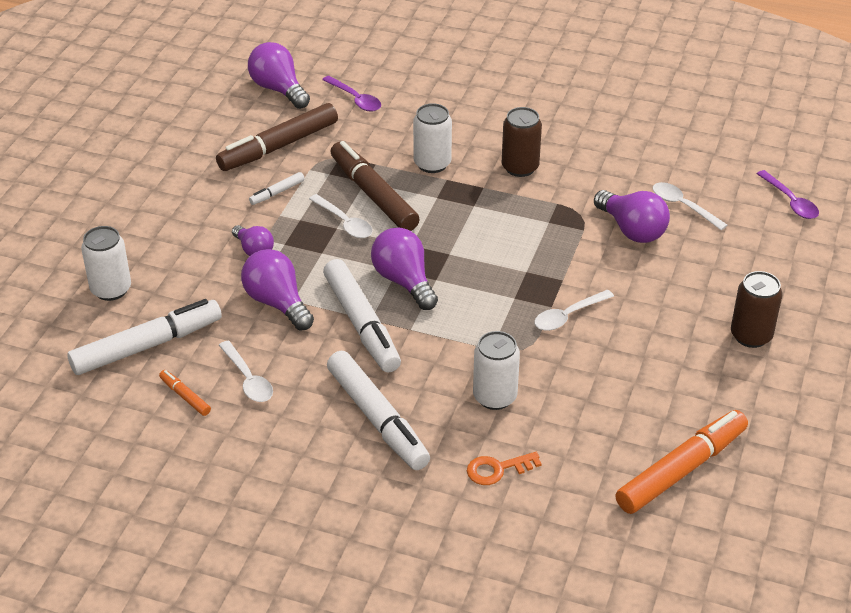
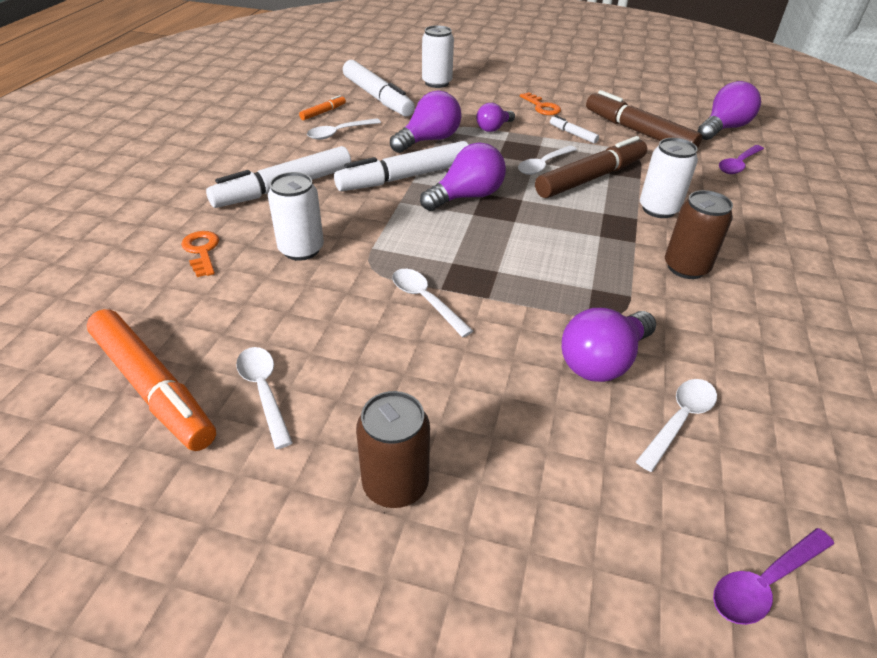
camera: 85 degrees right, 0 degrees up
none -> white spoon [236,347,293,449]
none -> orange key [520,92,561,115]

